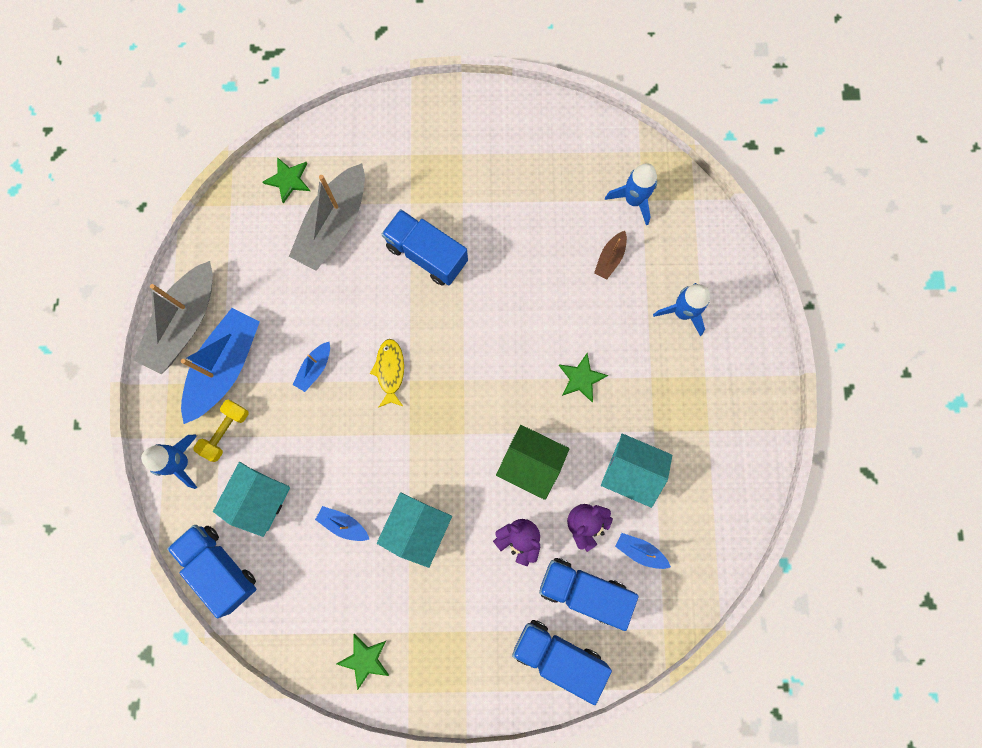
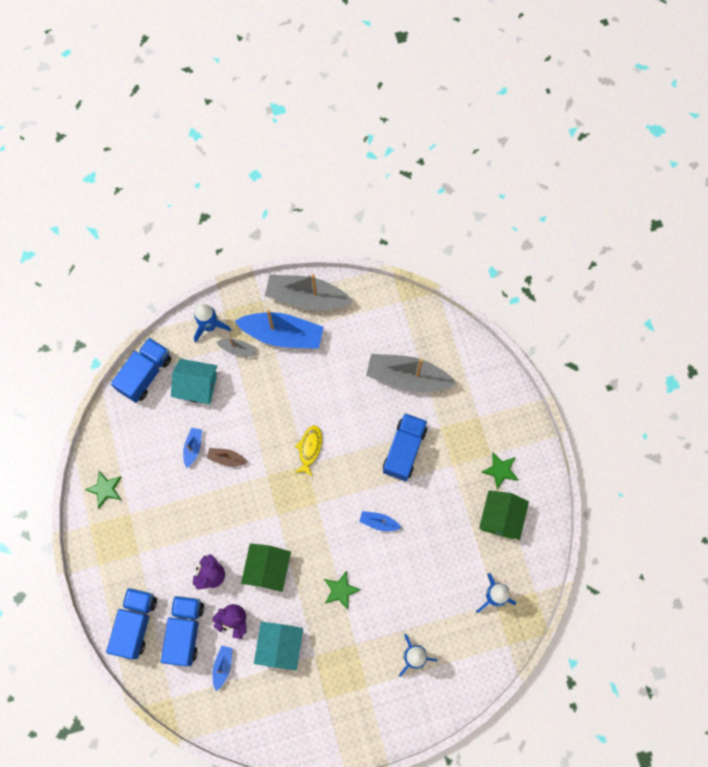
camera: 75 degrees right, 5 degrees down
yellow dumbbell [193,399,249,462] -> grey boat [217,338,256,357]
green star [263,157,310,204] -> green star moved to [481,452,518,489]
blue boat [293,342,330,392] -> blue boat moved to [359,511,401,531]
yellow fish [370,339,404,408] -> yellow fish turned 60 degrees counterclockwise [295,425,322,477]
turquoise house [377,492,452,568] -> none
brown boat [594,231,627,280] -> brown boat moved to [207,448,248,466]
none -> green house [479,490,529,540]

